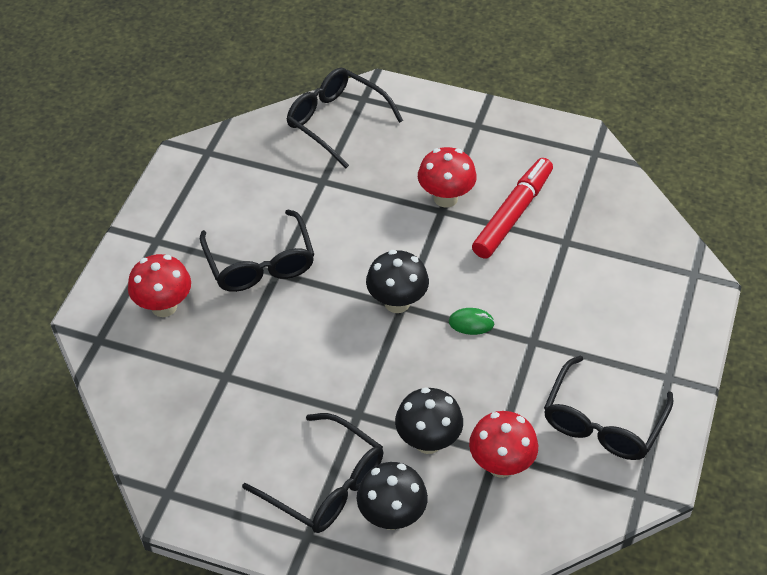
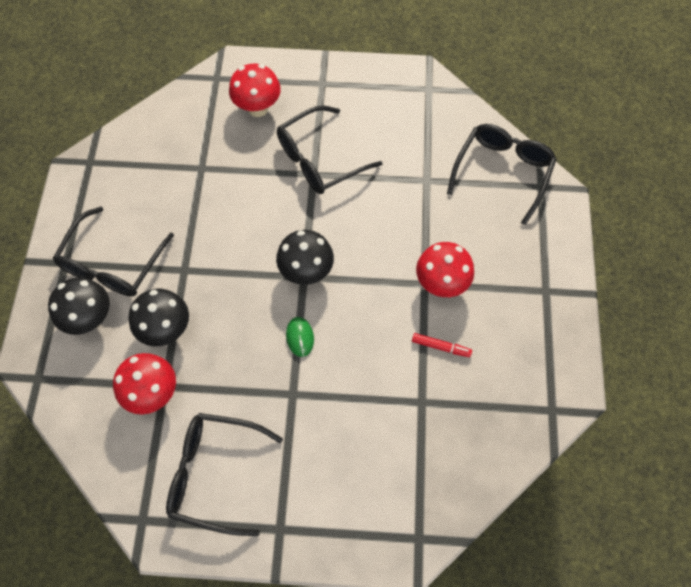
camera: 75 degrees right, 15 degrees up
red marker [472,158,553,259] -> red marker [412,333,472,357], size x0.44

